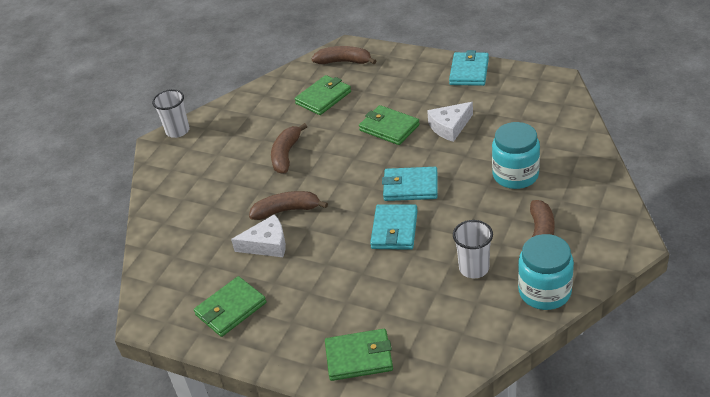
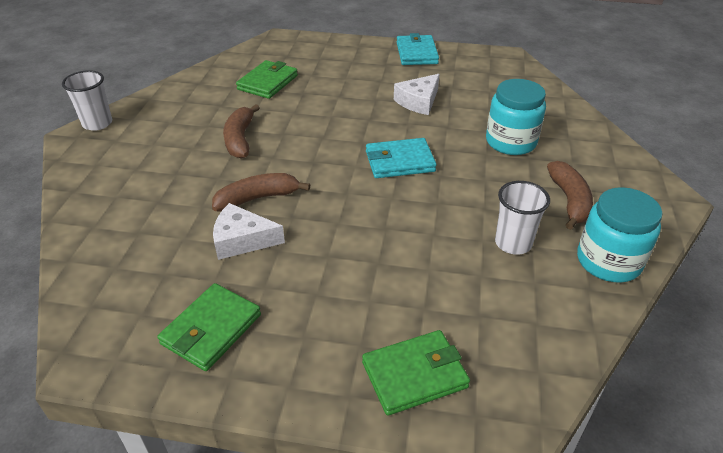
camera: 20 degrees left, 0 degrees up
white cheese [231,214,286,257] -> white cheese turned 150 degrees counterclockwise [213,203,285,260]
brown banana [312,46,376,64] -> none
green wallet [359,105,420,145] -> none
turquoise wallet [370,204,418,250] -> none

